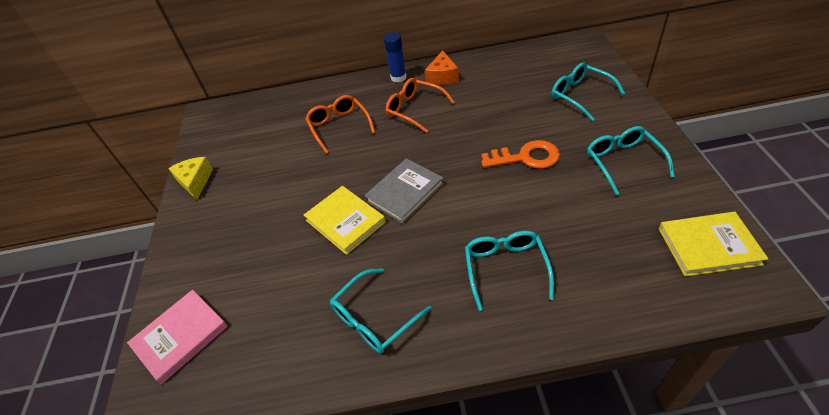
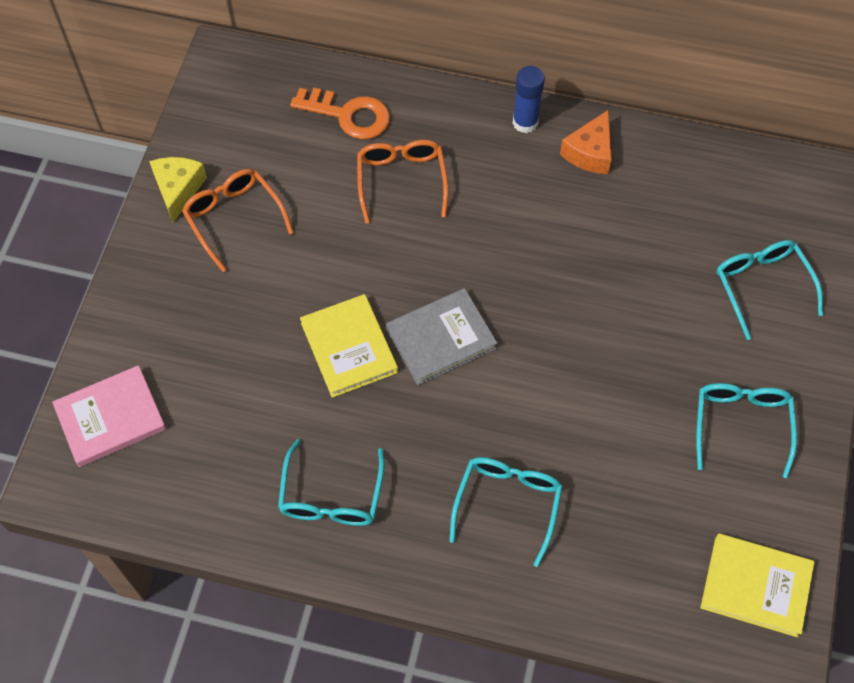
camera: 15 degrees right, 15 degrees up
turquoise glasses [330,268,432,353] -> turquoise glasses turned 60 degrees counterclockwise [278,439,385,526]
orange glasses [386,78,455,133] -> orange glasses moved to [182,169,294,272]
orange key [481,140,560,169] -> orange key moved to [290,88,390,139]

